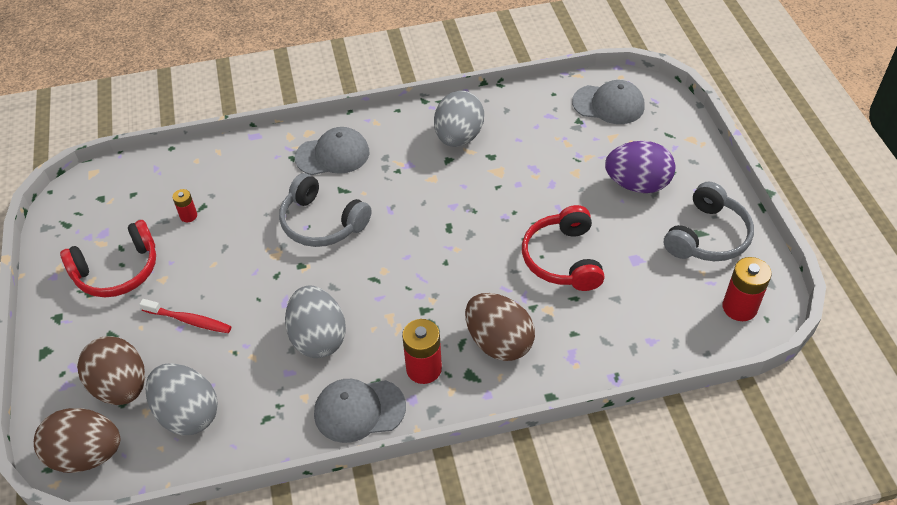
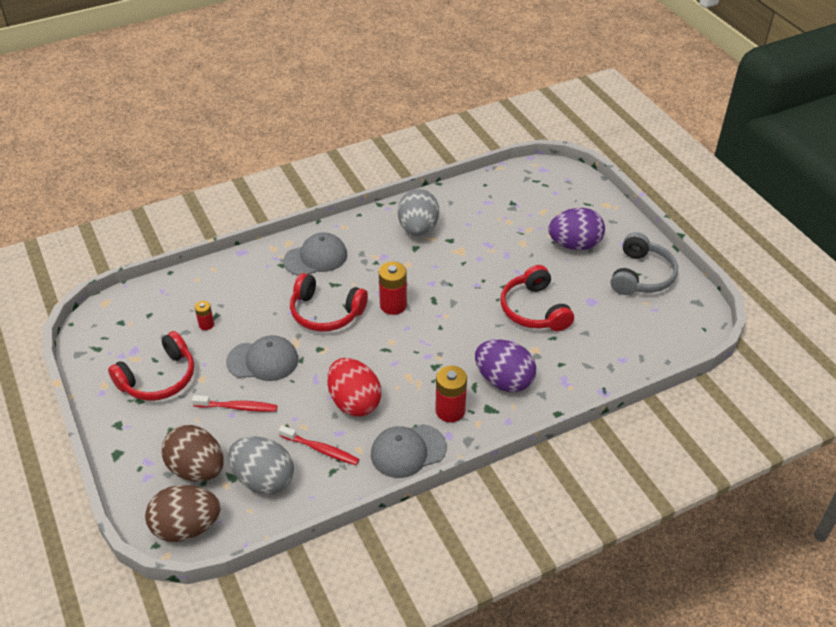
camera: 15 degrees left, 5 degrees down
grey headphones [279,173,372,247] -> red headphones [290,273,368,332]
grey egg [285,285,346,358] -> red egg [327,358,382,416]
brown egg [465,293,535,361] -> purple egg [475,339,536,392]
grey cap [572,80,645,124] -> grey cap moved to [226,335,299,381]
red battery [722,257,772,321] -> red battery moved to [379,262,407,315]
none -> red toothbrush [279,425,359,465]

